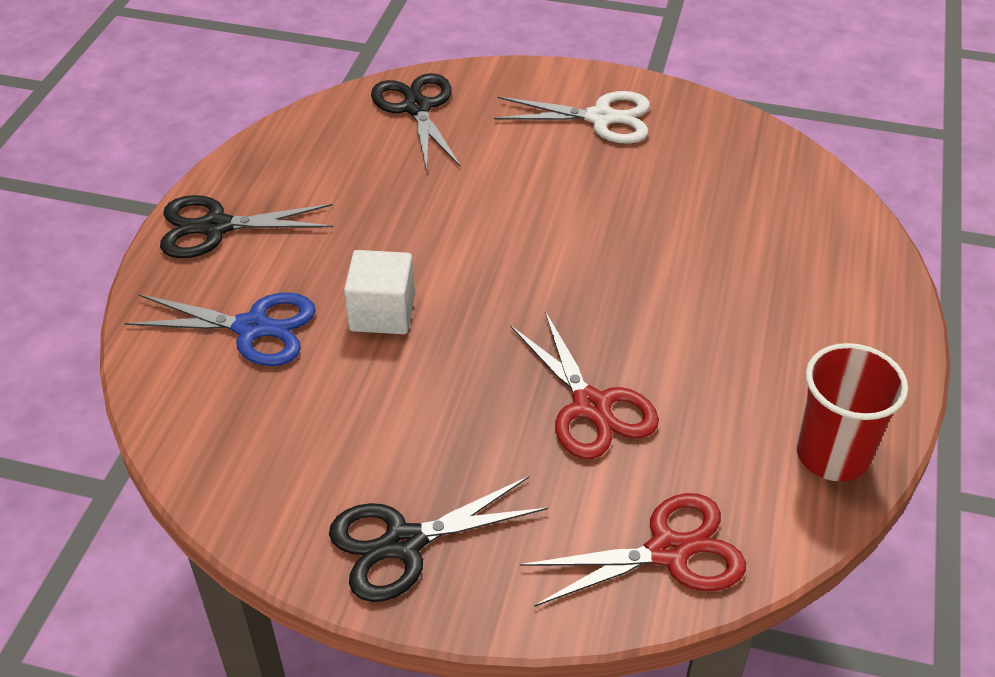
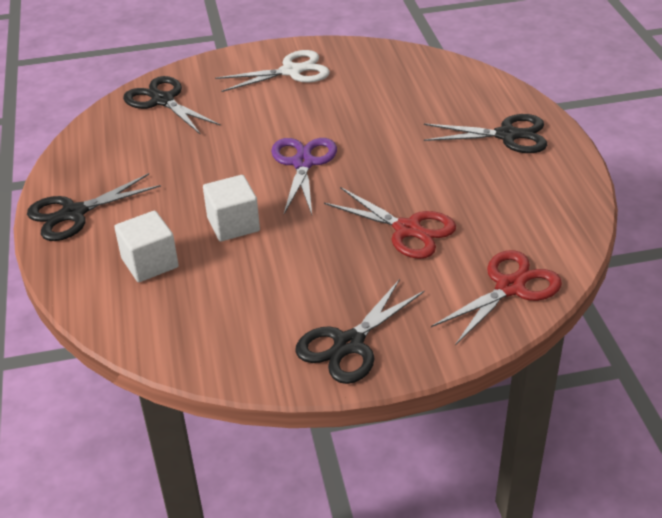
camera: 25 degrees left, 5 degrees down
blue scissors [124,293,316,366] -> white cube [114,211,179,282]
red cup [797,343,908,482] -> none
none -> purple scissors [271,138,337,214]
none -> black scissors [424,114,547,153]

